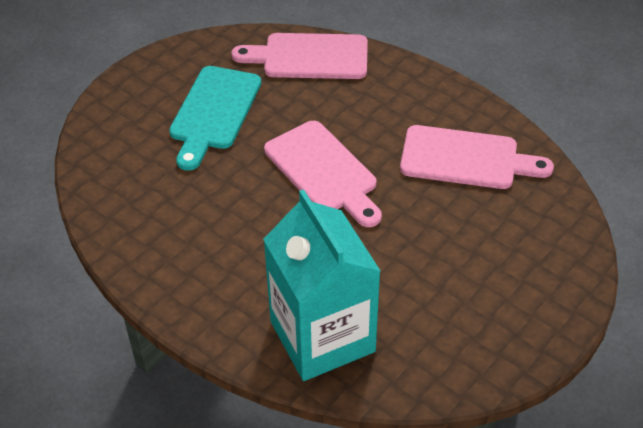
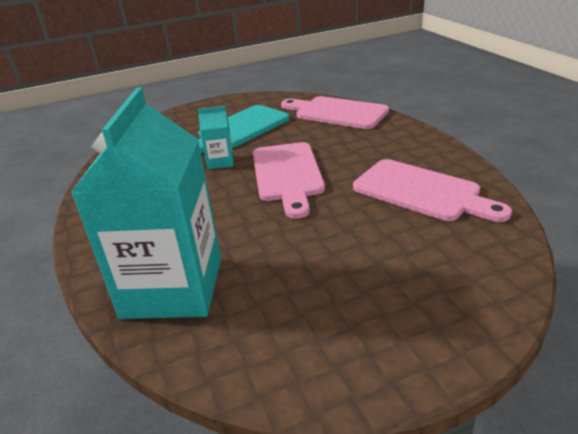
camera: 30 degrees right, 15 degrees down
none -> turquoise carton [198,106,234,169]

